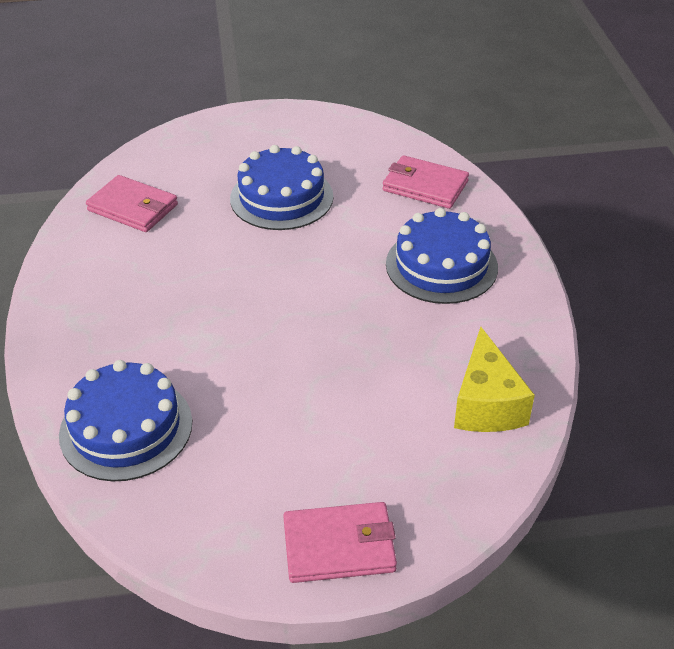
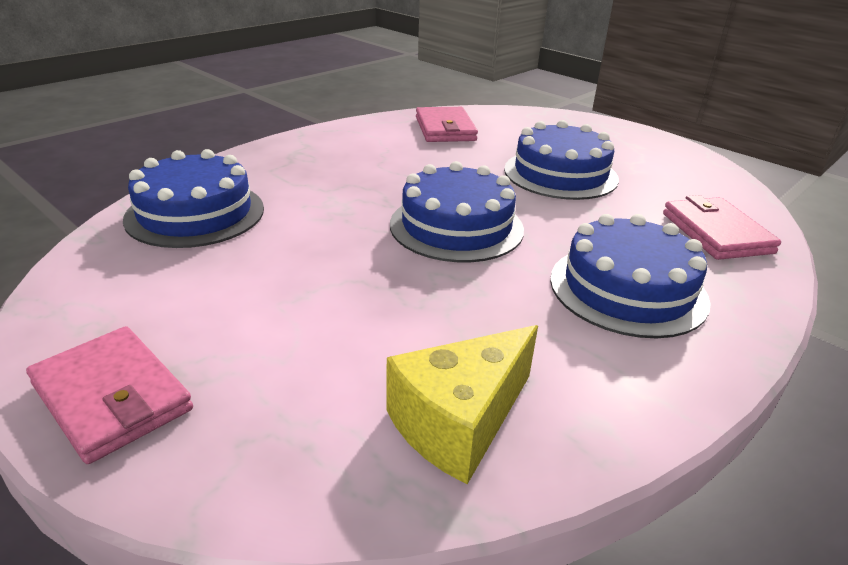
camera: 50 degrees right, 10 degrees down
none -> blue cake [390,161,524,262]

